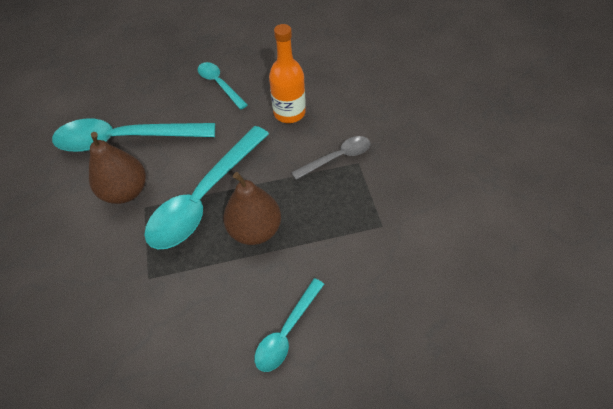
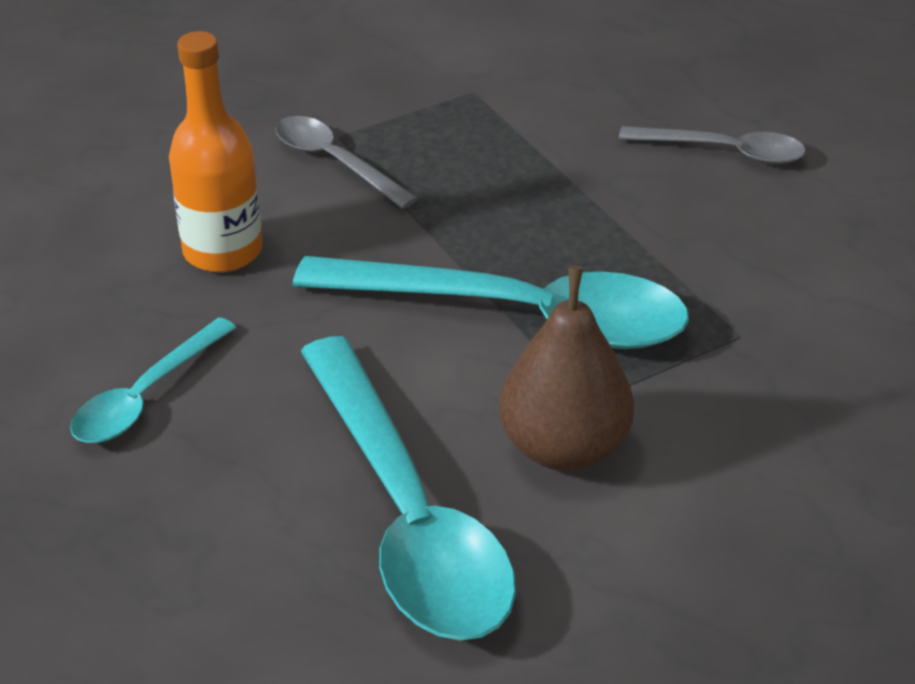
camera: 110 degrees left, 15 degrees down
brown pear [223,172,281,245] -> none
turquoise spoon [255,278,324,372] -> grey spoon [619,126,806,164]

